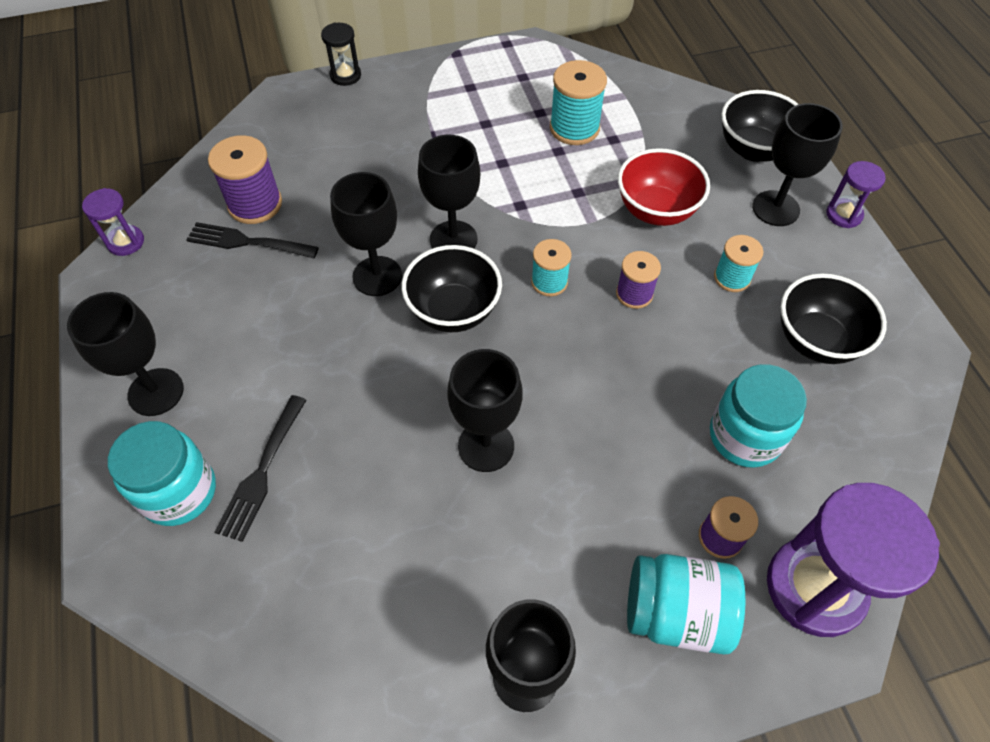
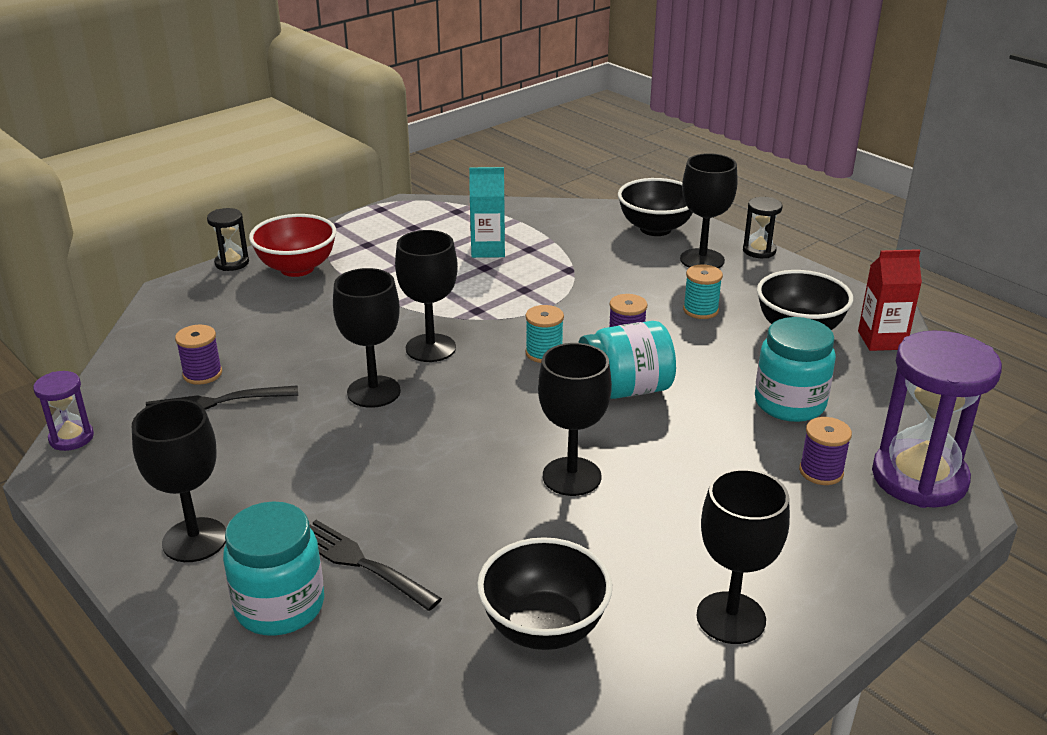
camera: 25 degrees left, 25 degrees down
purple spool [208,135,282,224] -> purple spool [175,325,222,385], size x0.64
black fork [215,395,307,542] -> black fork turned 135 degrees clockwise [309,520,442,611]
black bowl [402,245,502,332] -> black bowl moved to [477,537,612,650]
turquoise spool [550,60,607,145] -> turquoise carton [469,167,505,258]
red bowl [618,148,710,226] -> red bowl moved to [249,214,336,277]
turquoise jar [627,554,745,654] -> turquoise jar moved to [578,321,676,399]
purple hourglass [826,161,886,228] -> black hourglass [743,197,782,258]
none -> red carton [858,249,922,351]

